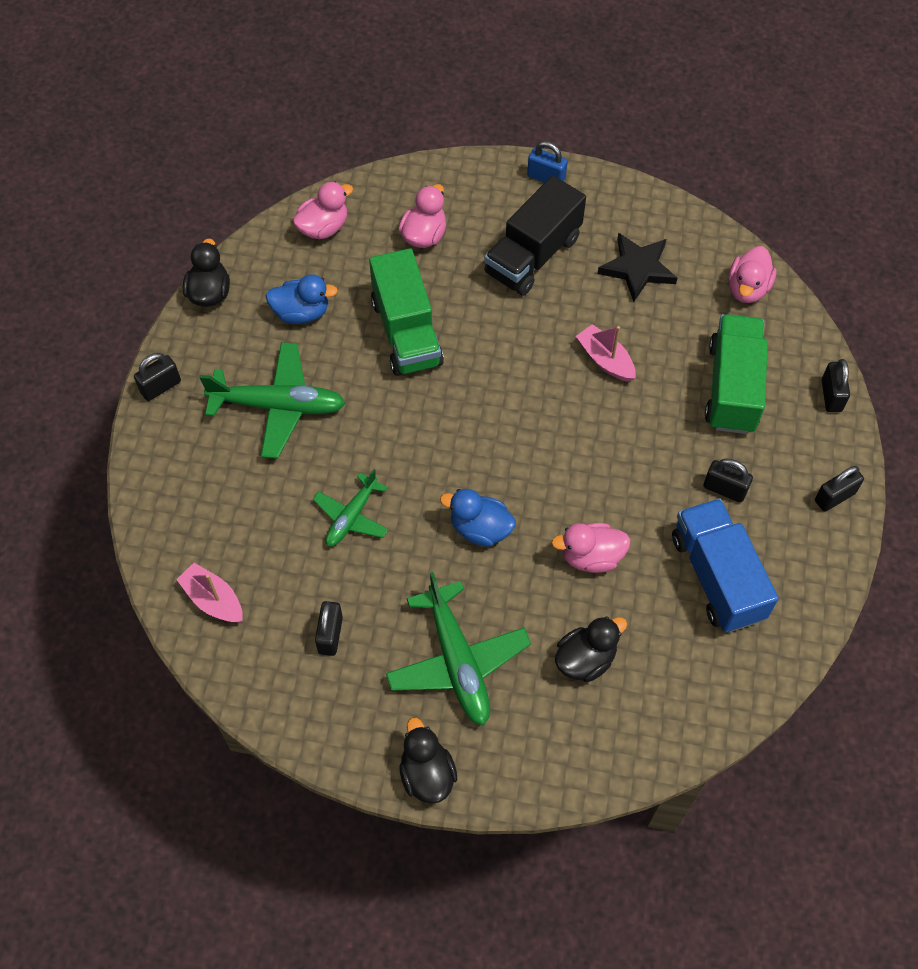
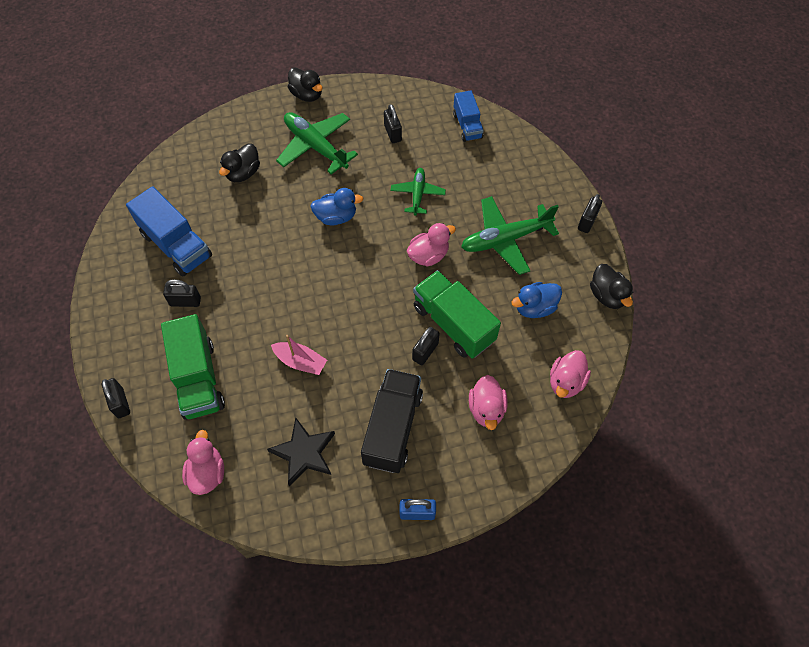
camera: 155 degrees right, 0 degrees up
pink boat [176,563,243,623] -> blue truck [453,91,484,142]
pink duck [551,523,631,573] -> pink duck moved to [407,223,456,267]
black padlock [815,466,864,512] -> black padlock moved to [412,327,440,365]

